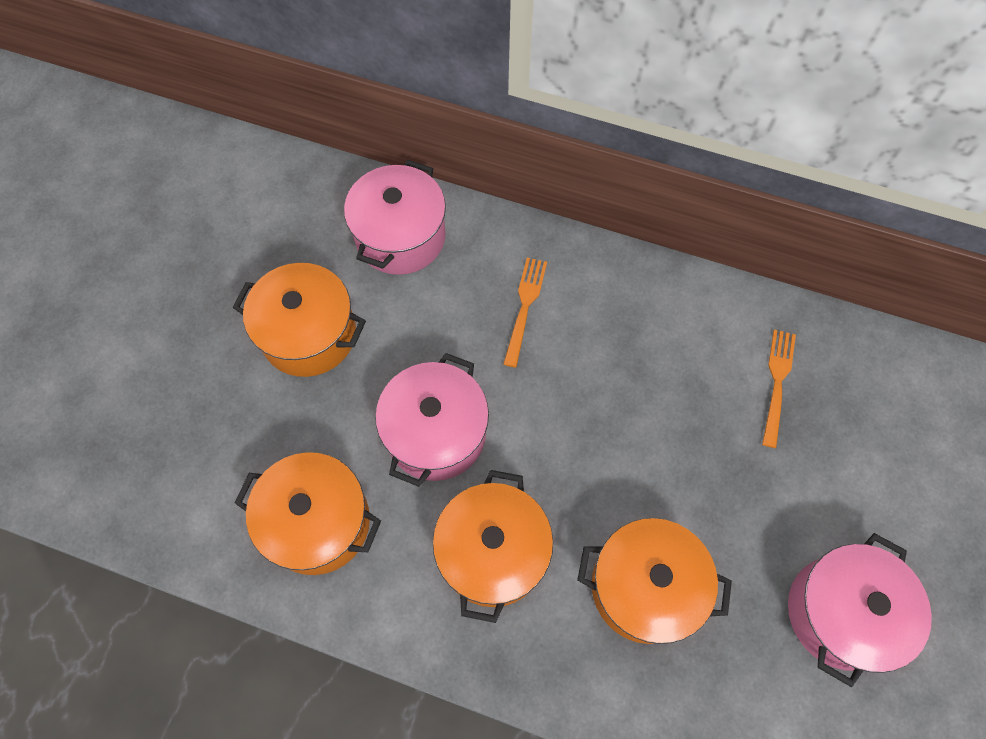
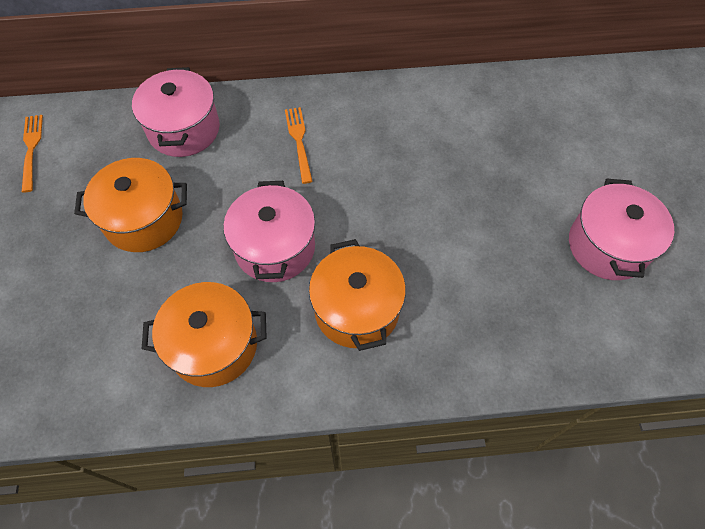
camera: 25 degrees left, 5 degrees down
orange pot [577,518,732,644] -> none
orange fork [762,330,796,448] -> orange fork moved to [22,115,43,192]

